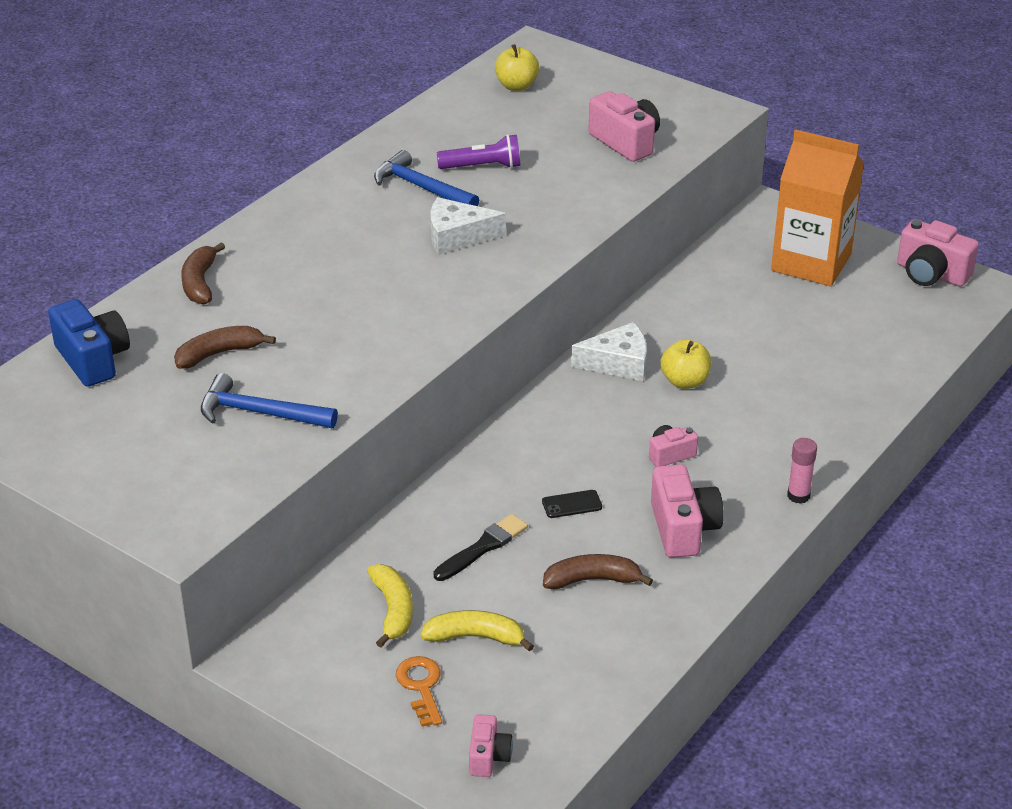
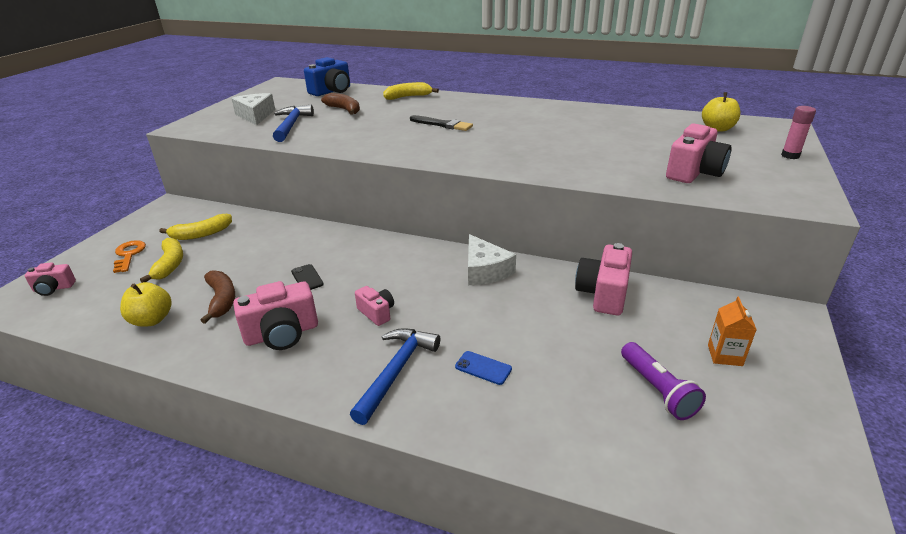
camera: 75 degrees right, 5 degrees down
brown banana [181,243,225,305] -> yellow banana [383,82,439,100]
blue hammer [374,150,479,206] -> blue hammer moved to [350,328,440,425]
orange key [396,656,442,727] -> orange key turned 75 degrees counterclockwise [113,240,146,273]
white cheese [431,197,506,255] -> white cheese moved to [231,93,275,125]
black brush [433,514,528,581] -> black brush moved to [410,115,473,131]
purple flashlight [437,134,521,169] -> purple flashlight moved to [621,342,706,420]
yellow apple [660,339,711,389] -> yellow apple moved to [120,282,172,327]
orange carton [771,129,864,286] -> orange carton [708,297,757,366], size x0.40
pink glue stick [787,438,817,504] -> pink glue stick moved to [781,106,816,159]
pink camera [897,219,979,287] -> pink camera moved to [575,243,632,315]
none -> blue phone [455,351,512,385]

